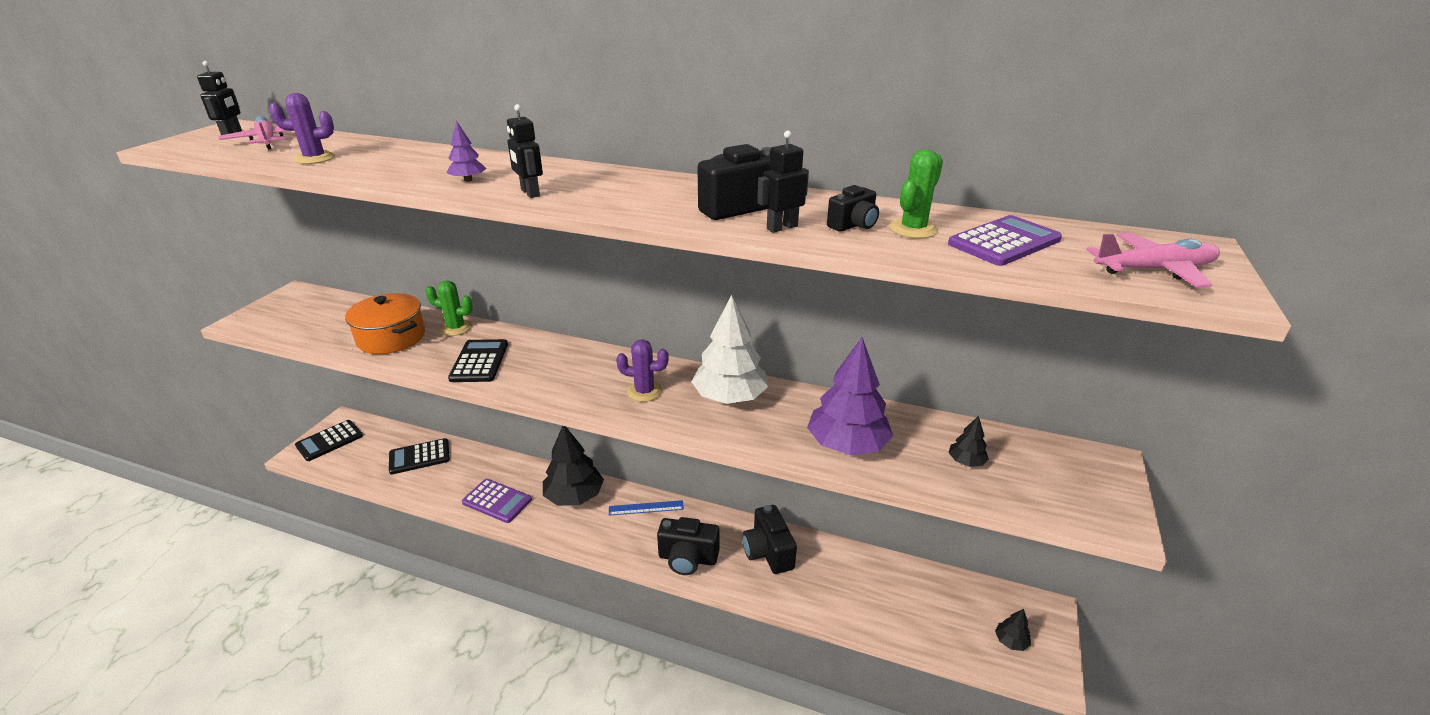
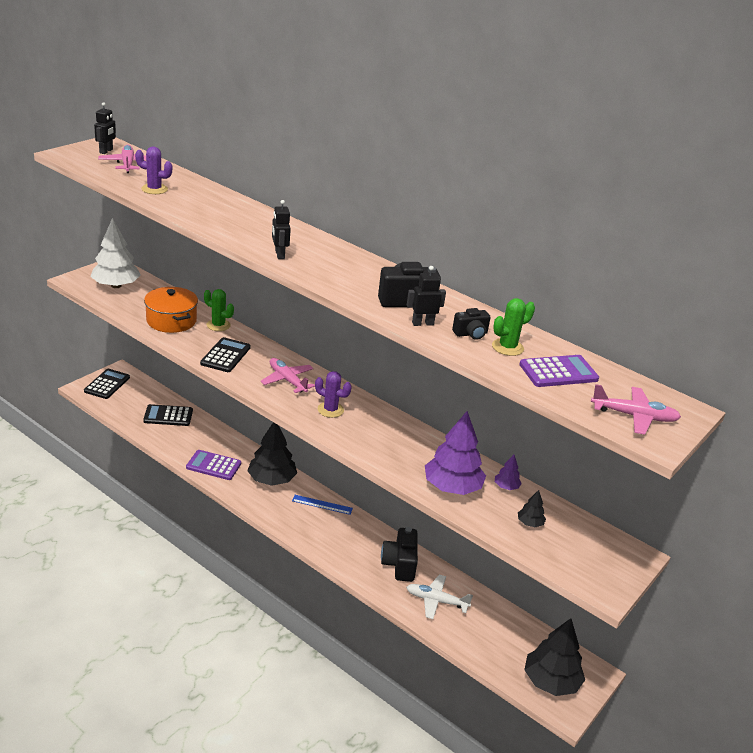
camera: 15 degrees right, 0 degrees up
black calculator [295,420,363,461] -> black calculator turned 135 degrees clockwise [84,369,130,399]
purple tree [447,121,486,182] -> purple tree moved to [495,455,522,490]
purple calculator [462,479,532,523] -> purple calculator turned 150 degrees clockwise [186,450,241,480]
black camera [657,517,720,575] -> none
white tree [691,295,769,404] -> white tree moved to [90,218,141,288]
black tree [995,609,1031,651] -> black tree [524,618,585,696], size x2.23
none -> pink plane [260,358,315,393]
none -> white plane [406,574,473,619]

